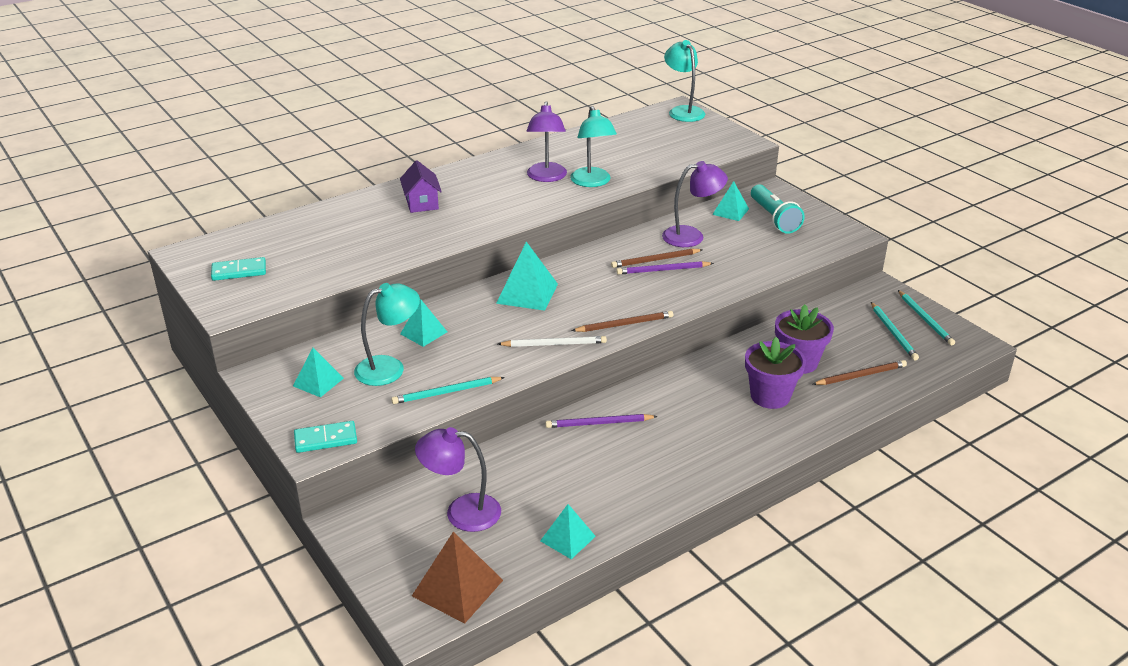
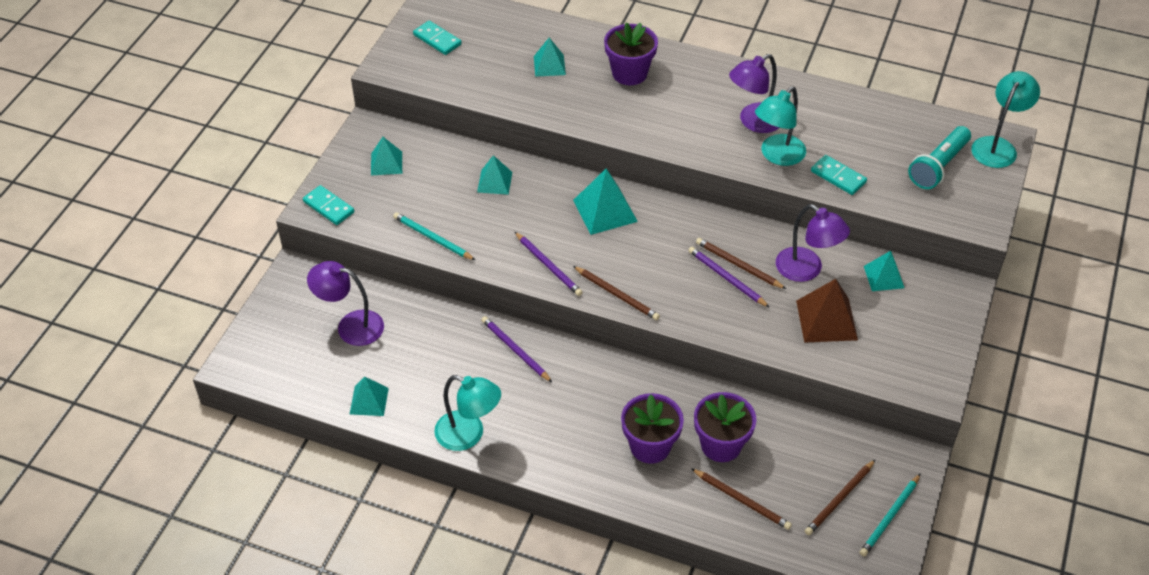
camera: 55 degrees right, 15 degrees up
turquoise lamp [354,283,420,386] -> turquoise lamp moved to [434,375,501,451]
purple house [400,160,442,213] -> purple flower pot [604,22,658,85]
brown pyramid [412,532,503,624] -> brown pyramid moved to [796,279,858,343]
purple lamp [415,427,501,532] -> purple lamp turned 45 degrees counterclockwise [307,261,384,346]
white pencil [498,336,607,347] -> purple pencil [515,232,583,296]
turquoise flashlight [751,184,805,234] -> turquoise flashlight moved to [908,126,971,189]
turquoise pencil [871,302,919,360] -> brown pencil [805,460,875,535]
none -> turquoise pyramid [534,38,566,77]
none -> turquoise domino [811,155,867,195]

